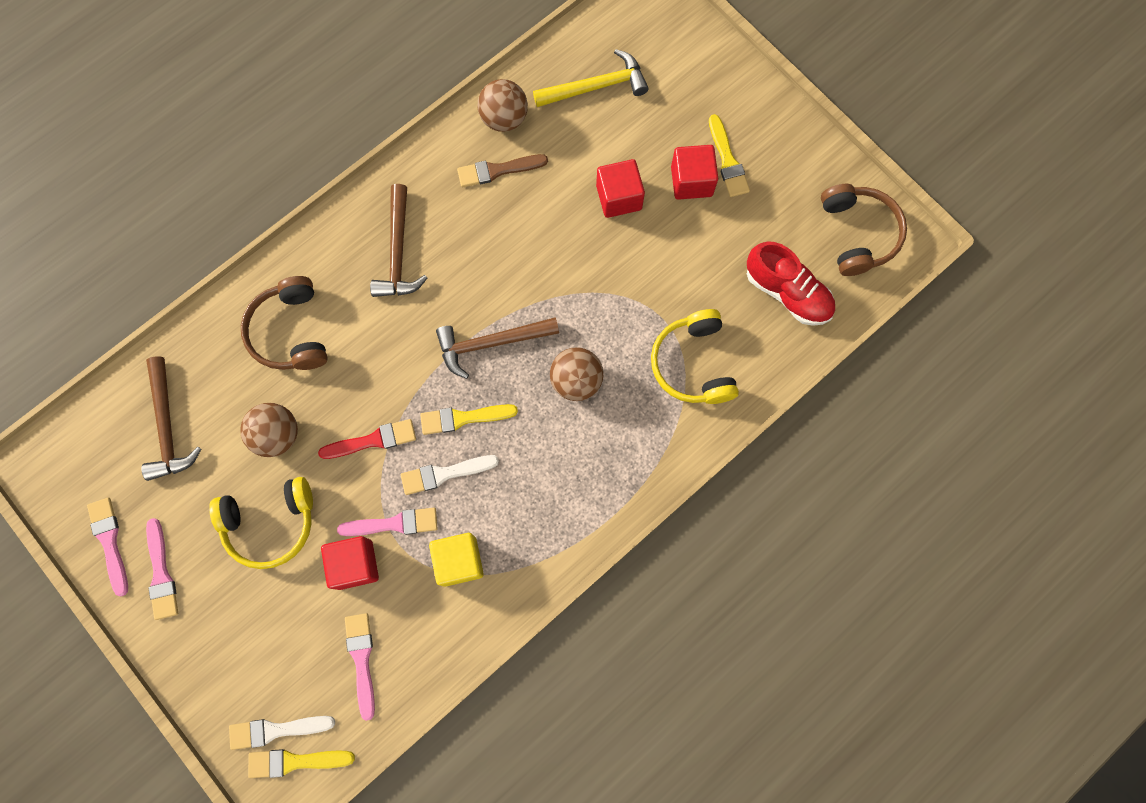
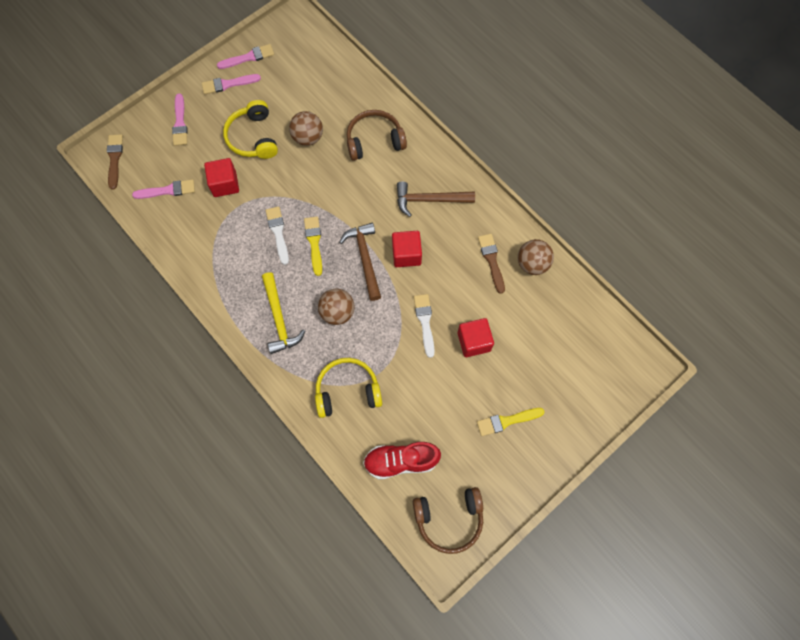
camera: 90 degrees right, 5 degrees down
brown hammer [141,356,201,481] -> none
white brush [229,716,335,750] -> white brush moved to [414,294,435,358]
yellow brush [248,749,355,778] -> brown brush [107,134,123,190]
red brush [318,419,416,459] -> none
pink brush [337,508,438,536] -> pink brush moved to [172,93,188,146]
yellow cube [429,533,484,587] -> none
yellow hammer [533,49,649,107] -> yellow hammer moved to [262,272,305,354]
red cube [671,145,718,200] -> red cube moved to [392,231,422,267]
red shoe [747,241,835,326] -> red shoe turned 45 degrees clockwise [363,442,441,479]

